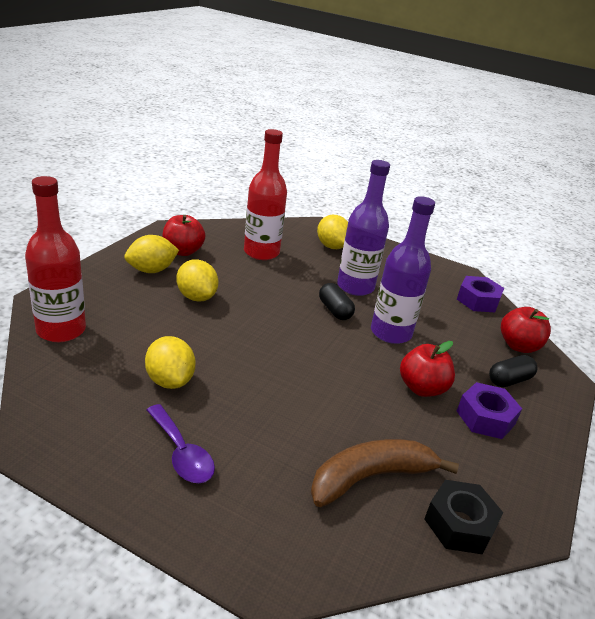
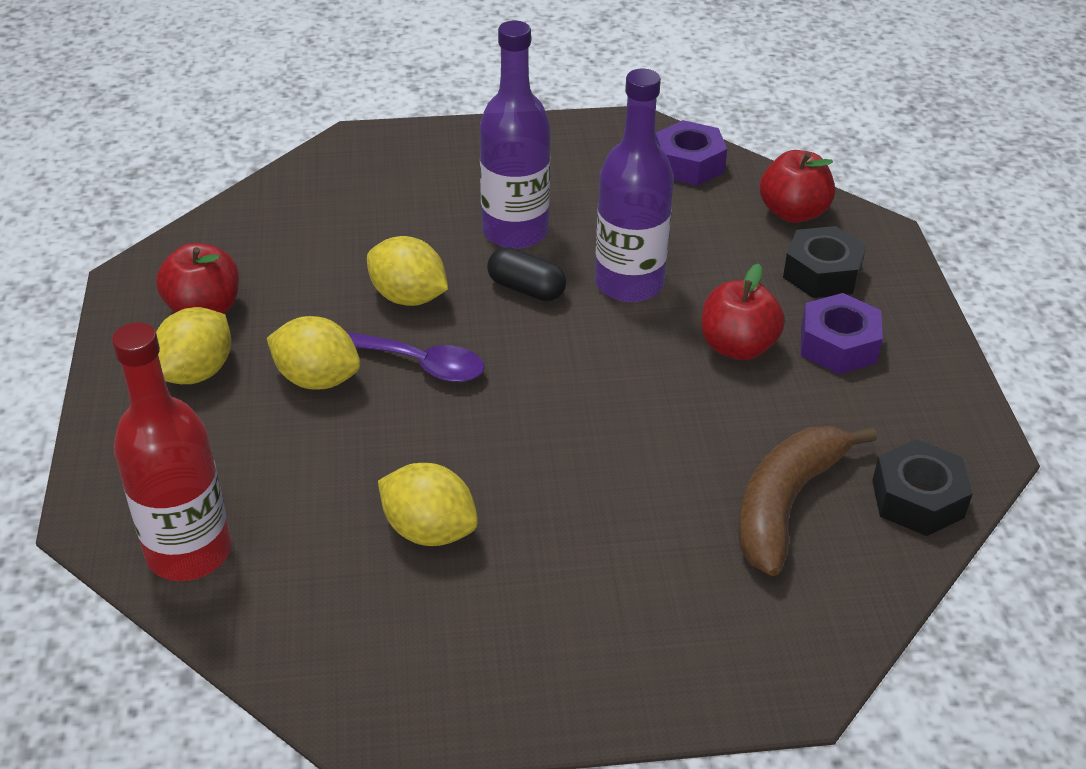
camera: 30 degrees left, 10 degrees up
purple spoon [147,404,215,483] -> purple spoon moved to [347,332,485,382]
red bottle [244,129,287,260] -> none
yellow lemon [317,215,348,249] -> yellow lemon moved to [367,236,448,306]
black capsule [489,355,537,387] -> black nut [783,226,866,298]

